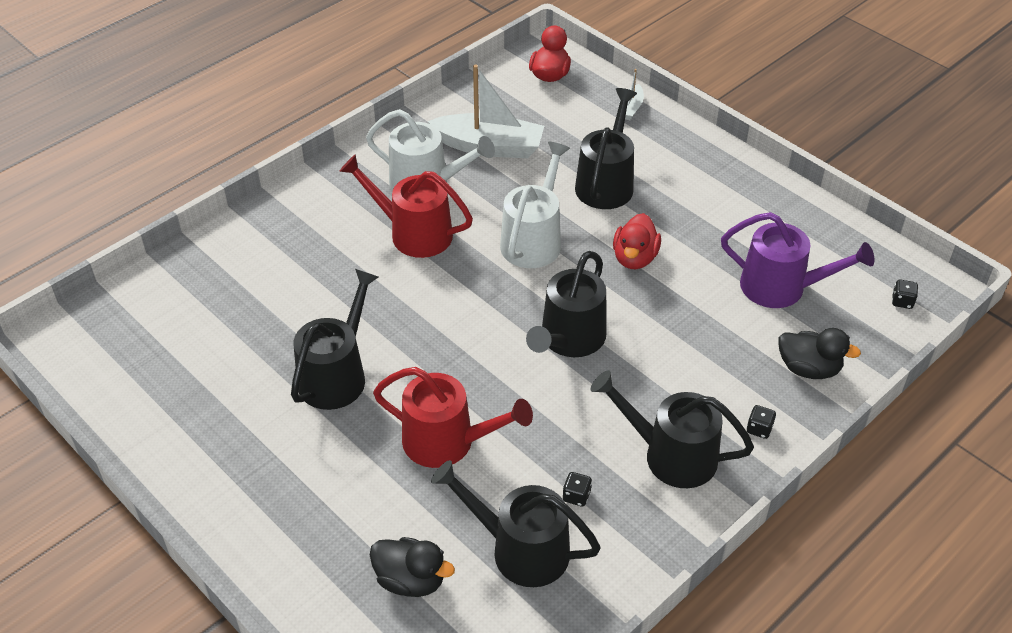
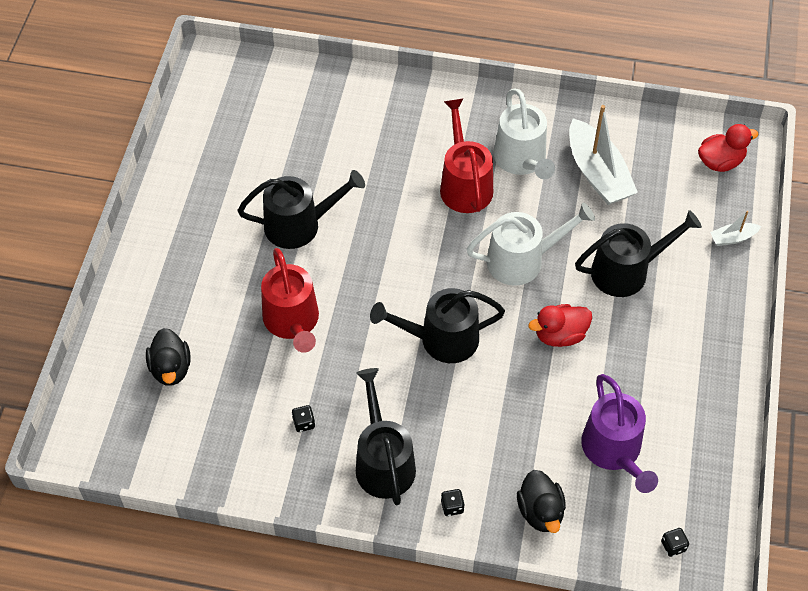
camera: 55 degrees right, 10 degrees up
black watering can [431,460,601,587] -> none

